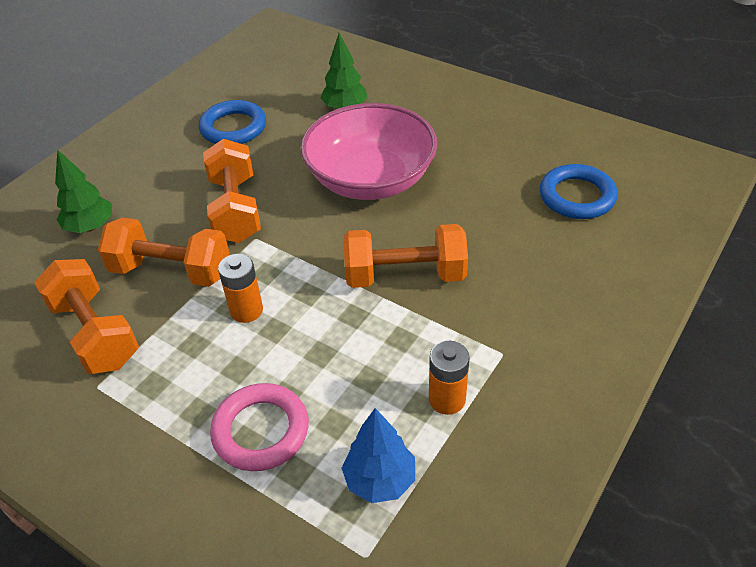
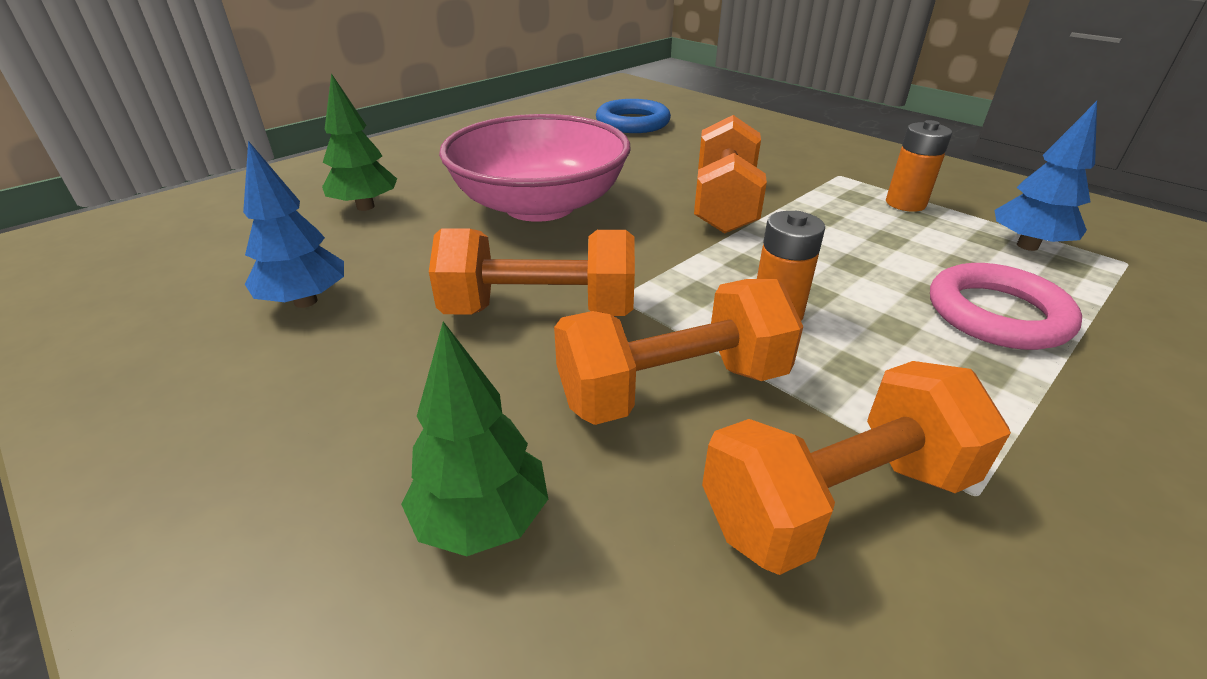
camera: 80 degrees left, 10 degrees down
orange dumbbell [98,217,229,287] -> orange dumbbell turned 45 degrees clockwise [554,279,803,425]
blue ring [199,100,266,144] -> blue tree [243,141,344,308]

